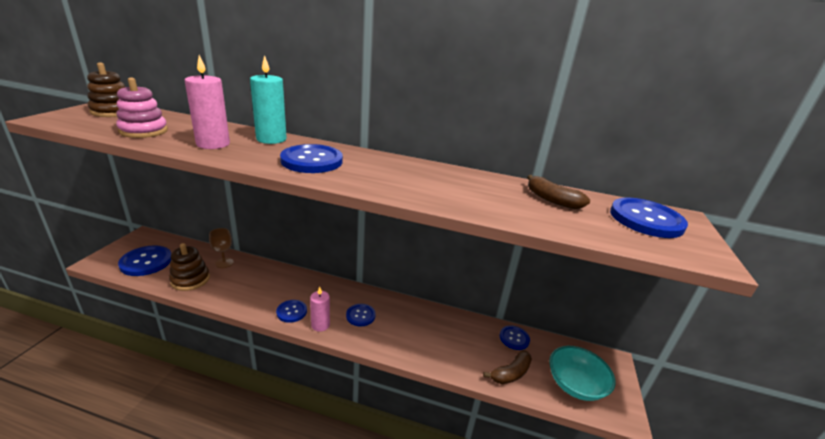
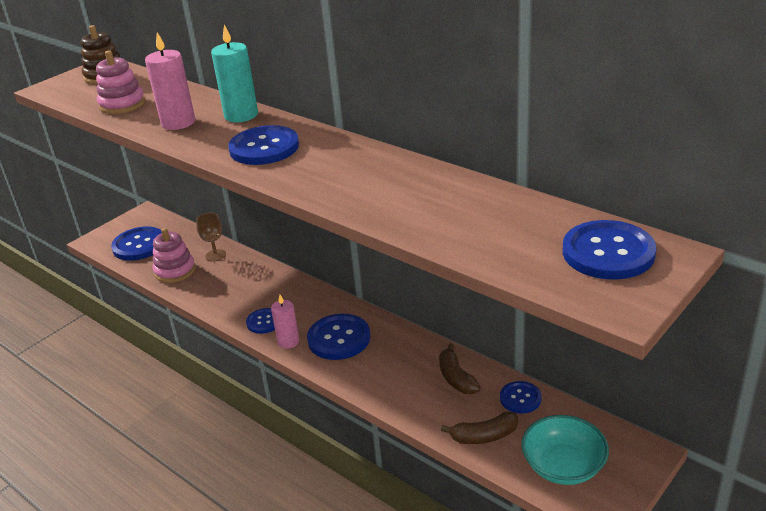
camera: 30 degrees right, 5 degrees up
brown stacking toy [169,243,210,291] -> pink stacking toy [153,228,196,283]
blue button [346,304,376,327] -> blue button [307,314,370,360], size x1.71
brown banana [527,175,590,209] -> brown banana moved to [439,343,481,394]

